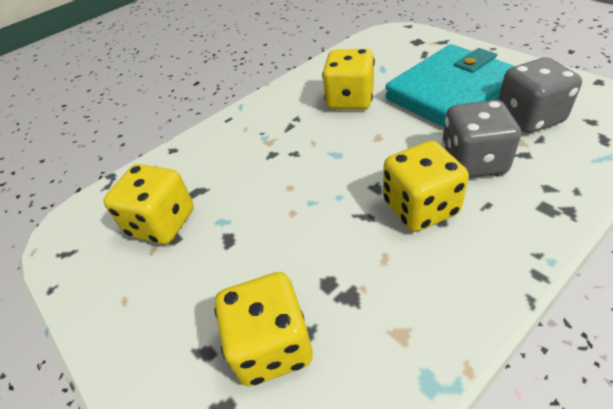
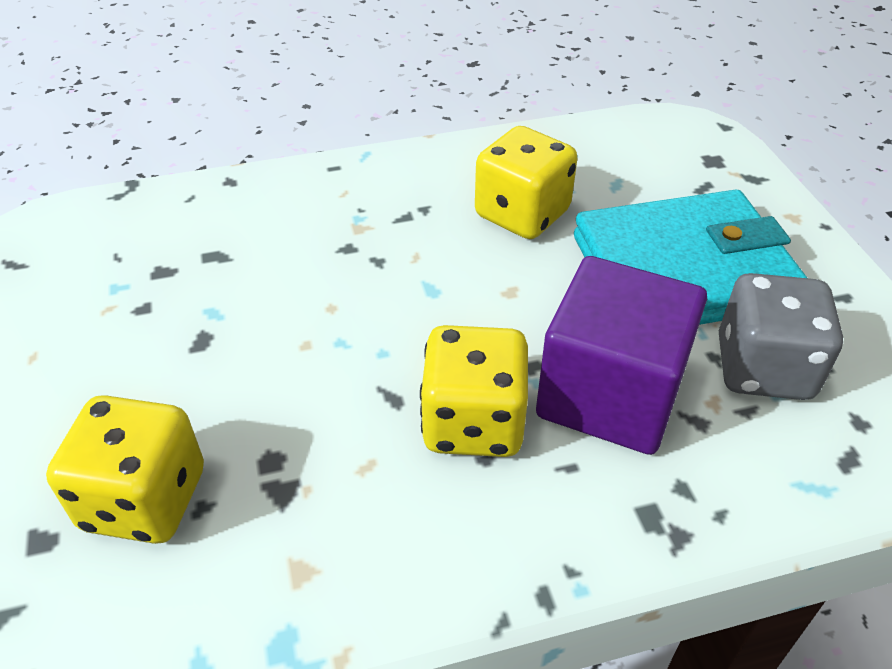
camera: 20 degrees right, 0 degrees up
yellow dice [103,164,194,244] -> none
grey dice [442,100,521,178] -> purple cube [536,256,707,455]

